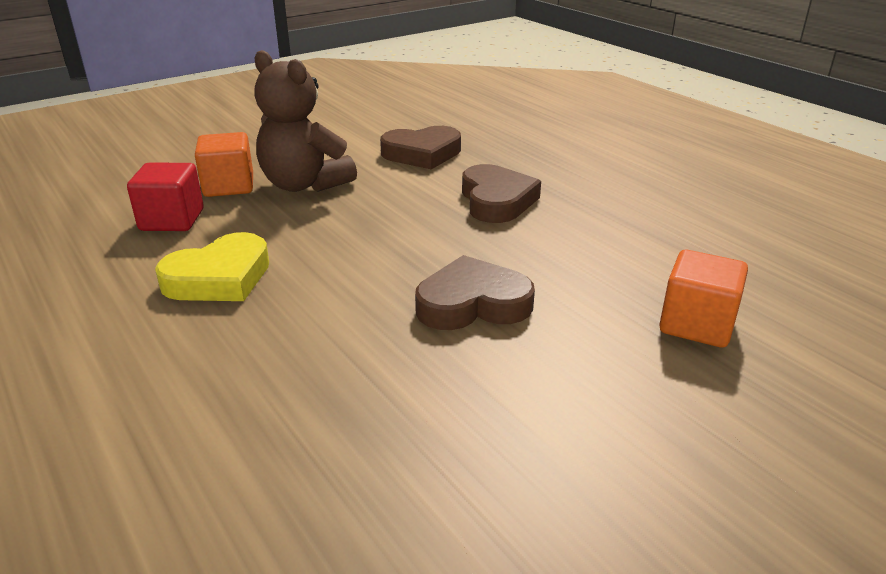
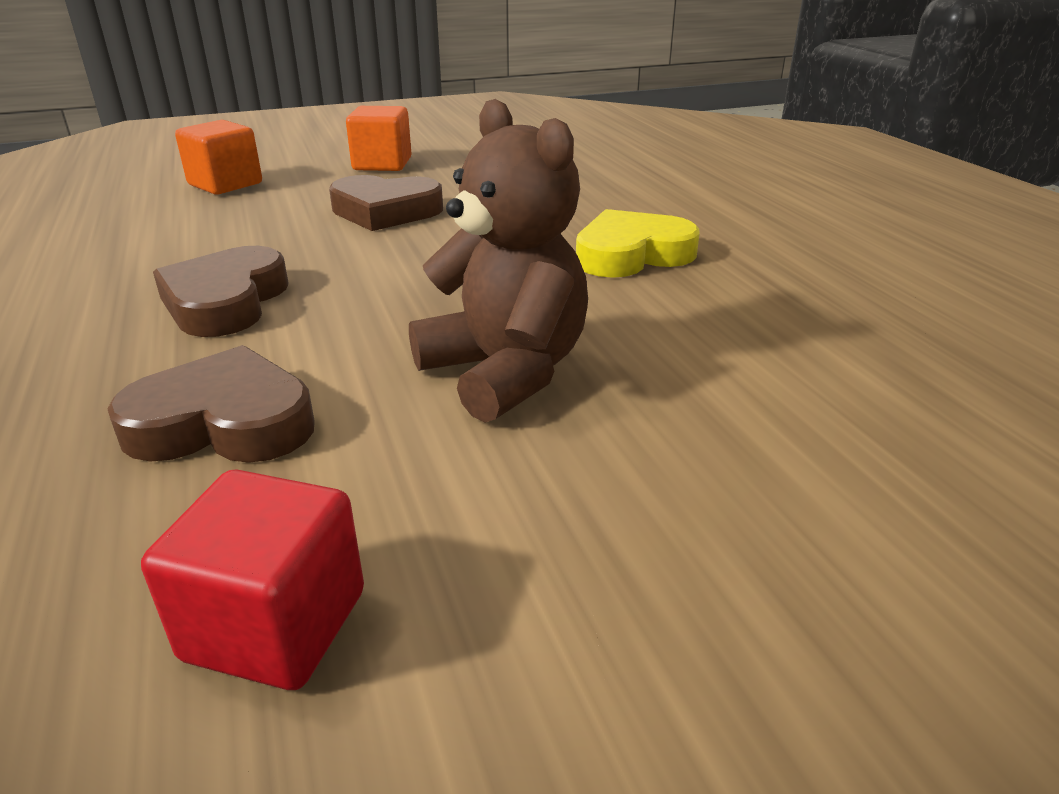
camera: 165 degrees left, 0 degrees up
red cube [127,163,204,231] -> red cube moved to [141,470,364,690]
orange cube [195,132,253,197] -> orange cube moved to [346,106,411,171]

